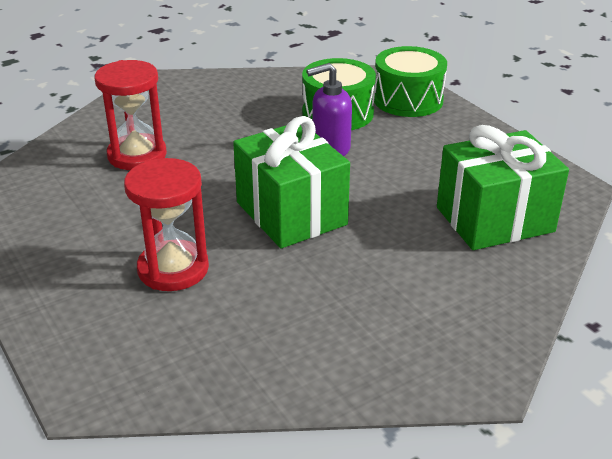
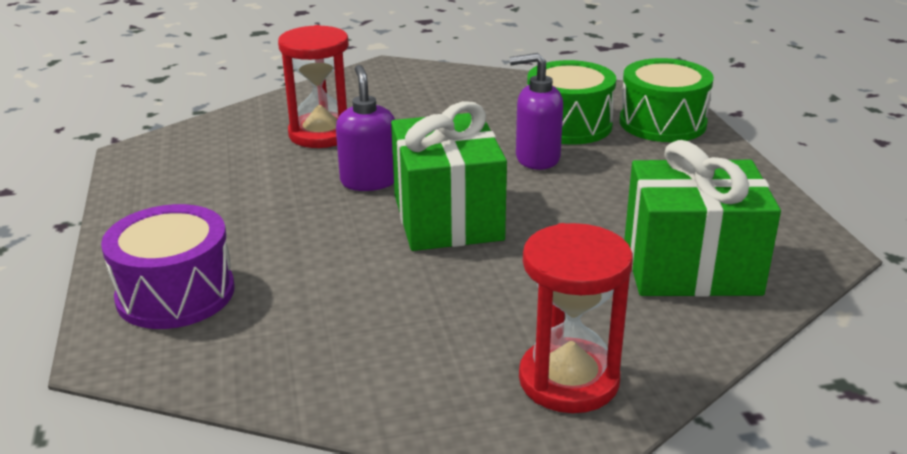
camera: 20 degrees right, 5 degrees down
red hourglass [124,158,209,291] -> red hourglass moved to [519,223,633,413]
none -> purple drum [101,204,235,329]
none -> purple soap dispenser [336,65,395,191]

